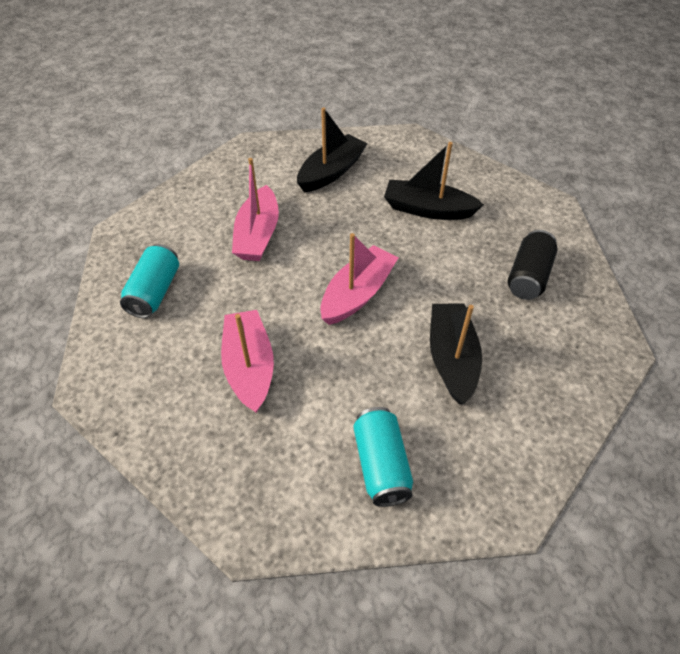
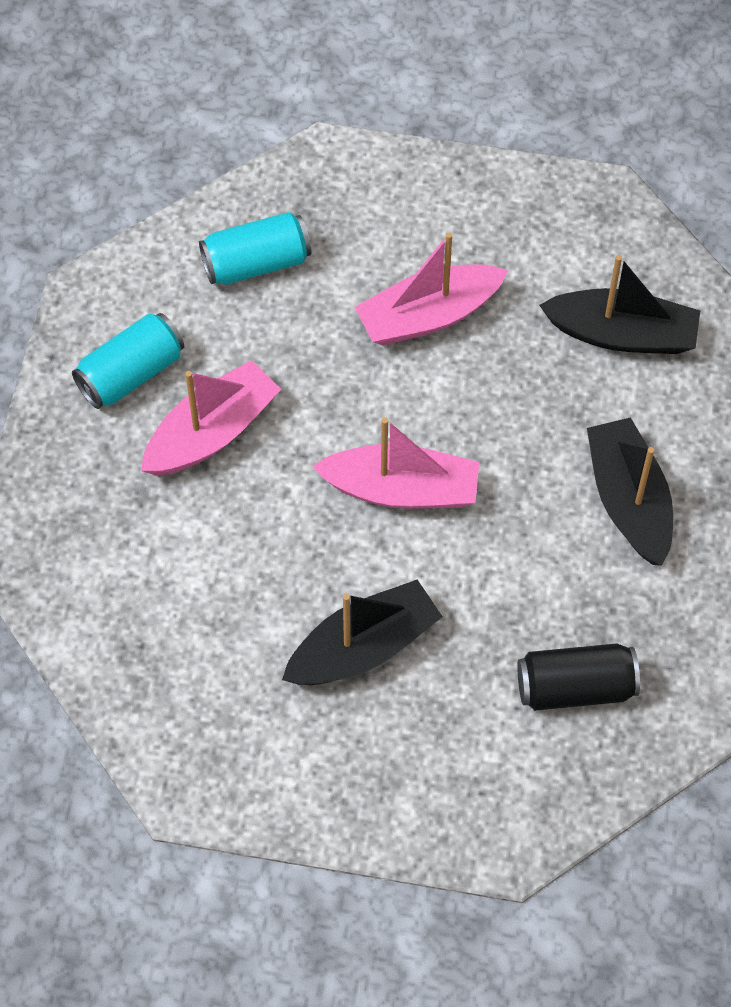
camera: 60 degrees right, 10 degrees up
turquoise can [353,407,413,507] -> turquoise can moved to [72,313,184,409]

